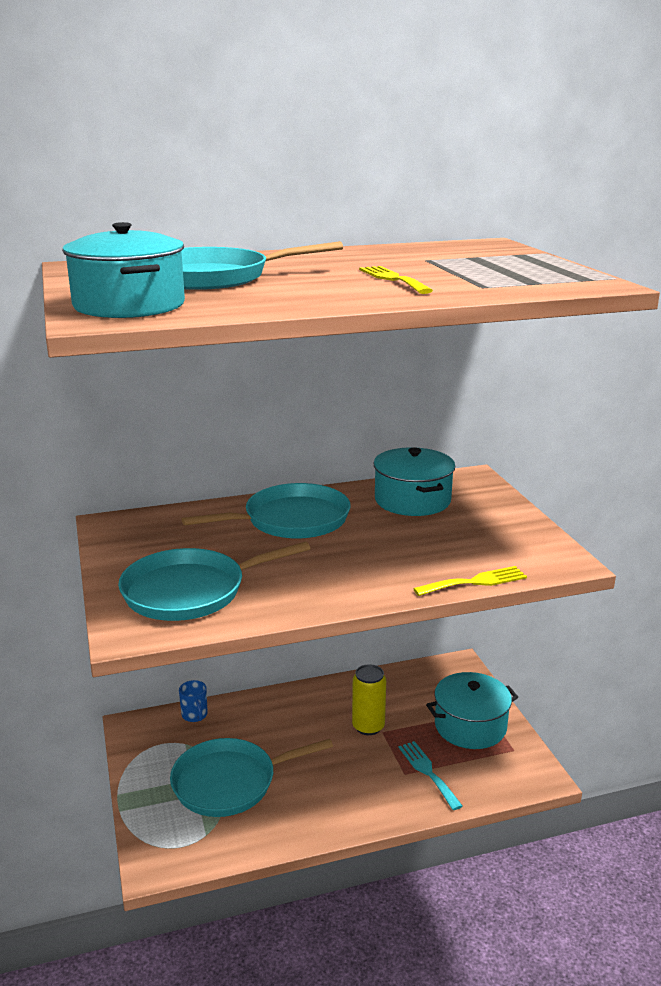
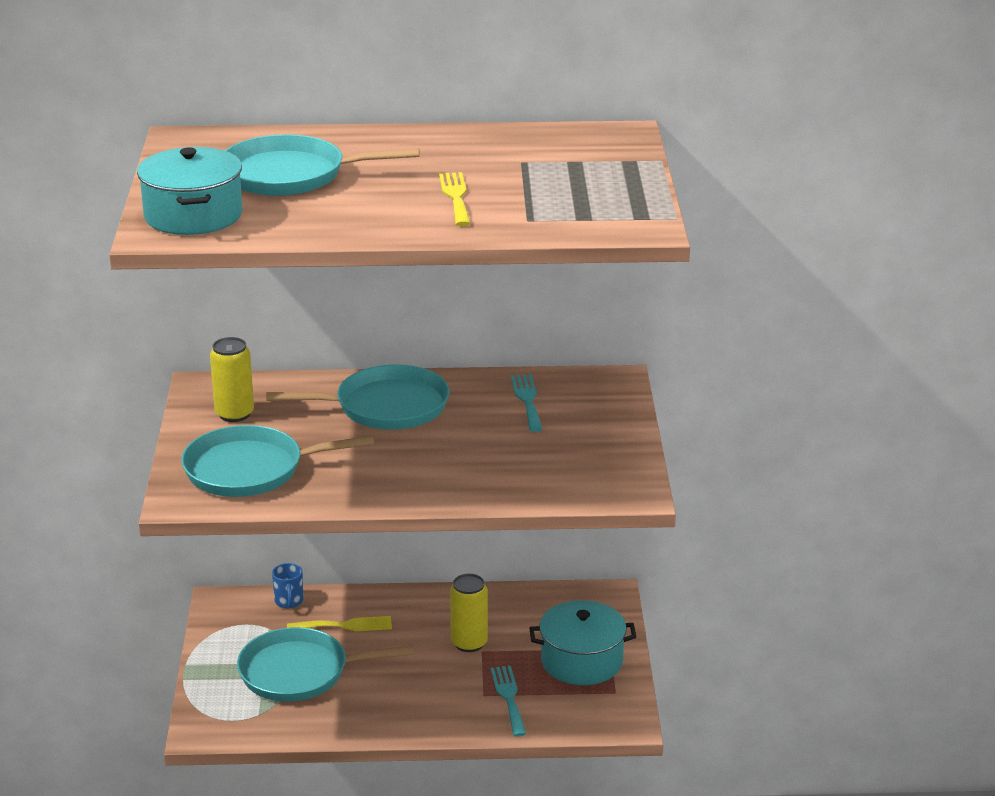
camera: 15 degrees right, 5 degrees up
turquoise pot [373,447,455,516] -> turquoise fork [511,374,543,432]
yellow fork [413,566,527,596] -> yellow fork moved to [287,616,392,631]
none -> yellow can [210,337,254,422]

